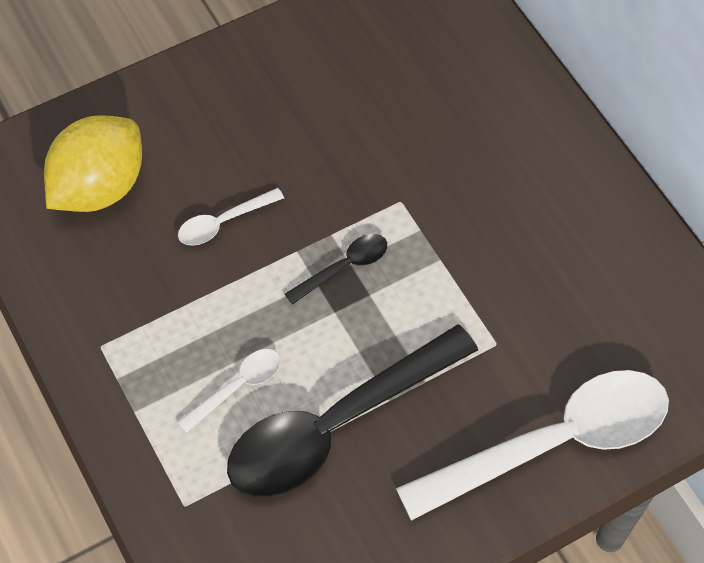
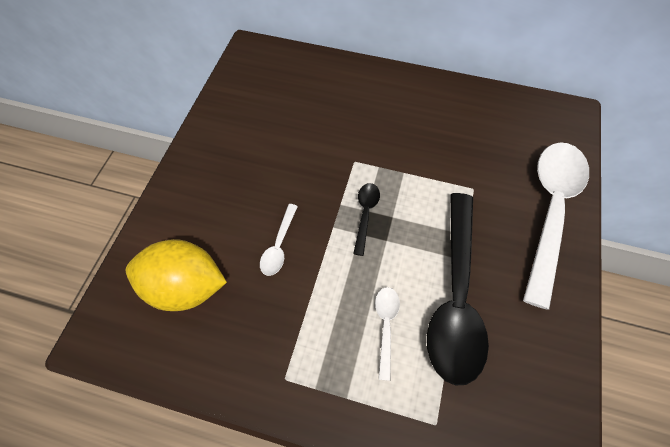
camera: 45 degrees left, 0 degrees up
yellow lemon [44,115,142,212] -> yellow lemon turned 75 degrees counterclockwise [126,239,227,311]

